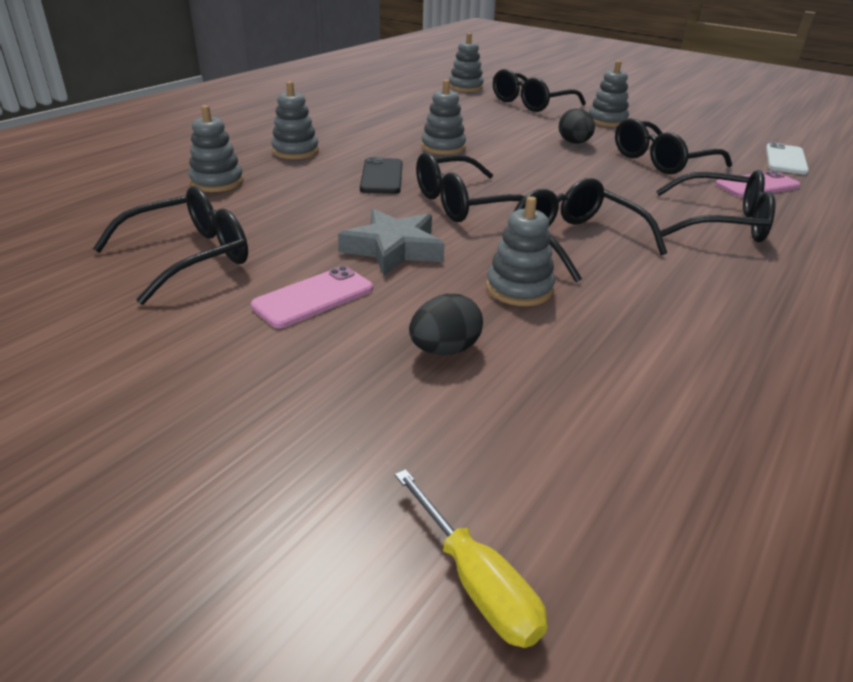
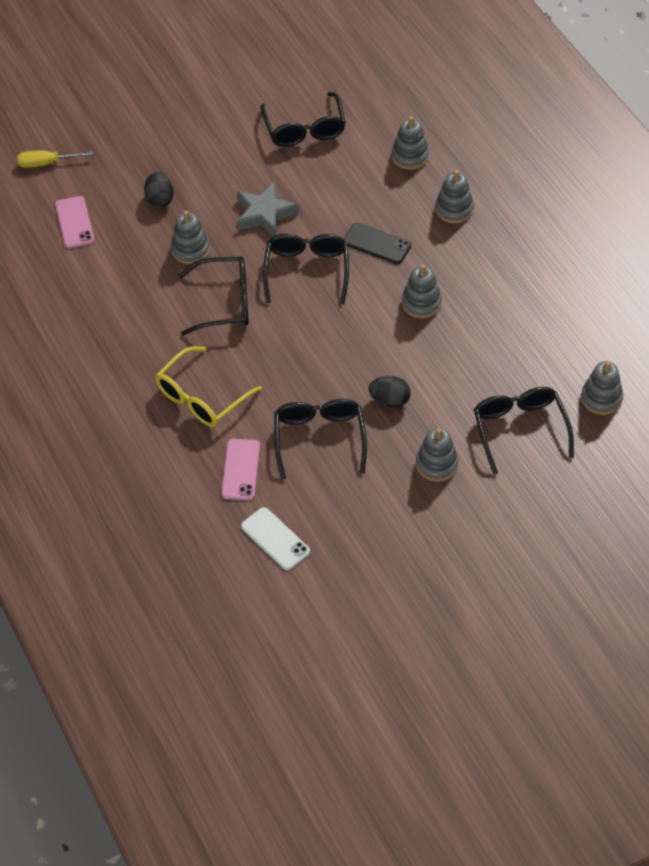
camera: 120 degrees right, 20 degrees up
pink phone [251,266,373,328] -> pink phone moved to [55,196,94,248]
black glasses [656,170,776,242] -> yellow glasses [155,346,262,427]

